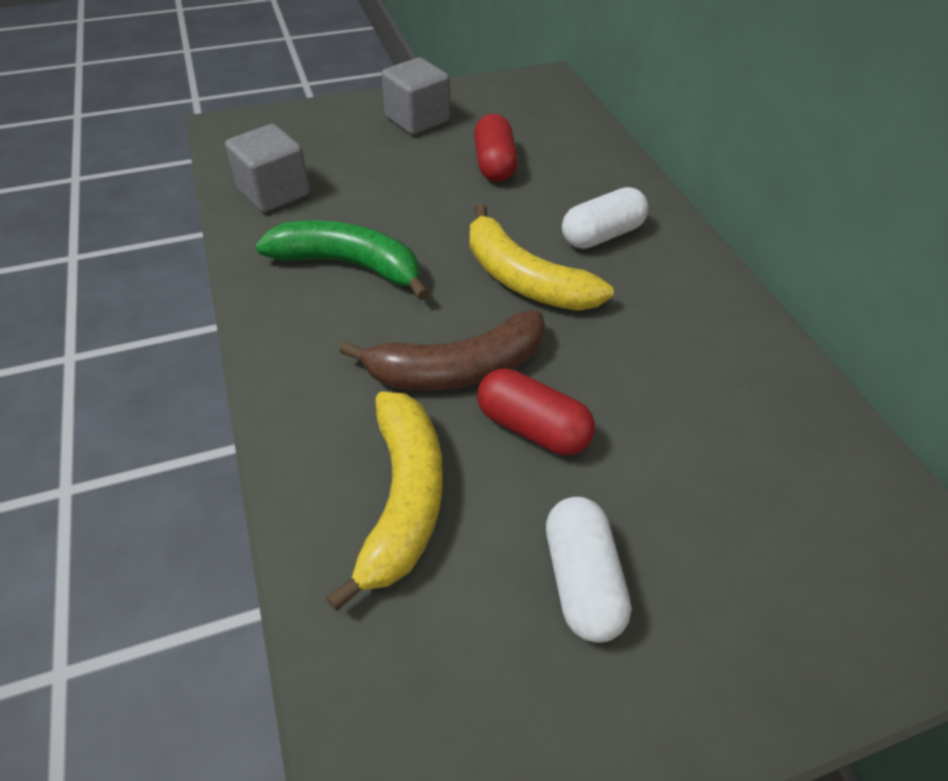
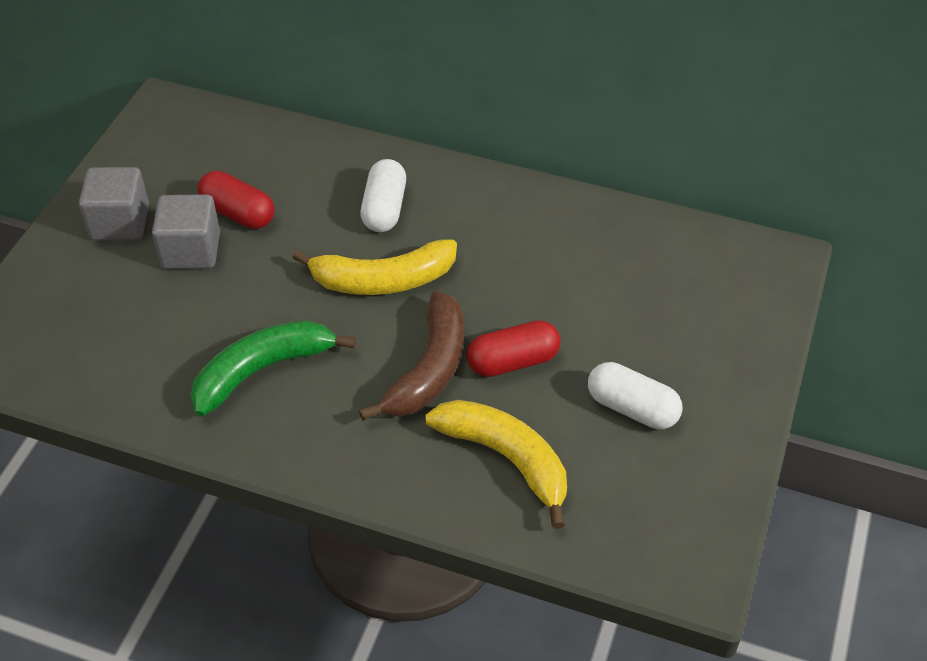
camera: 50 degrees left, 0 degrees up
grey cube [225,124,310,213] -> grey cube moved to [152,194,220,269]

